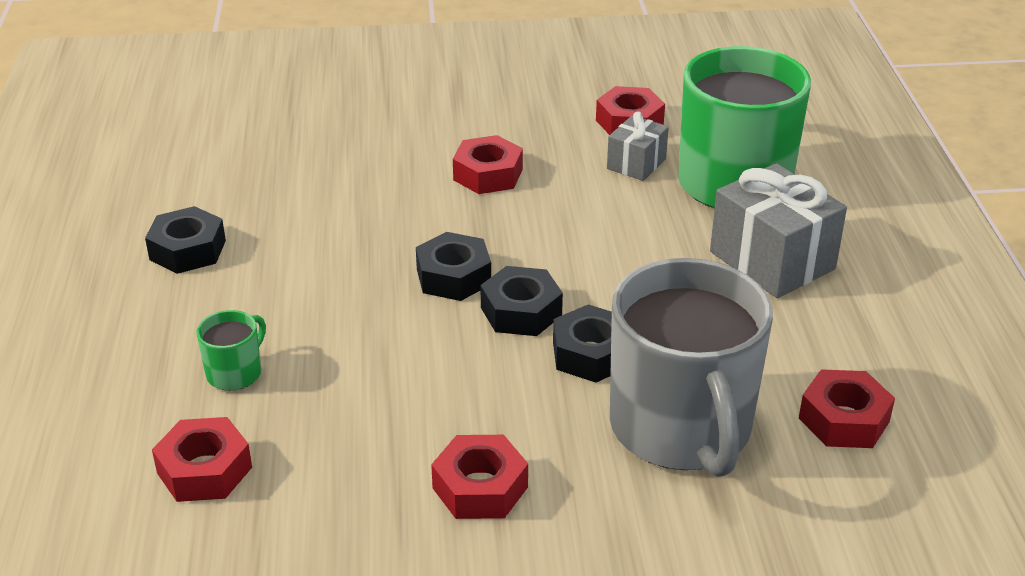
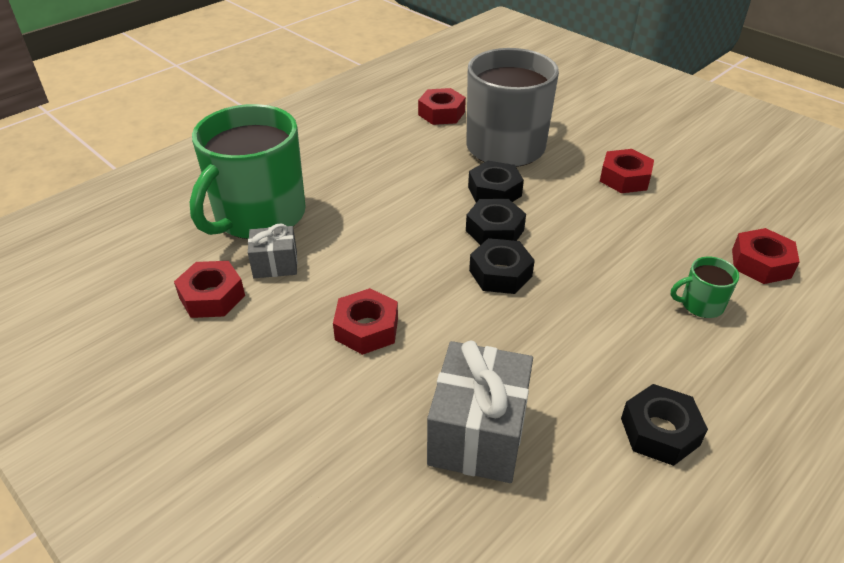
camera: 130 degrees left, 5 degrees up
grey gift [710,163,847,298] -> grey gift moved to [427,340,533,483]

